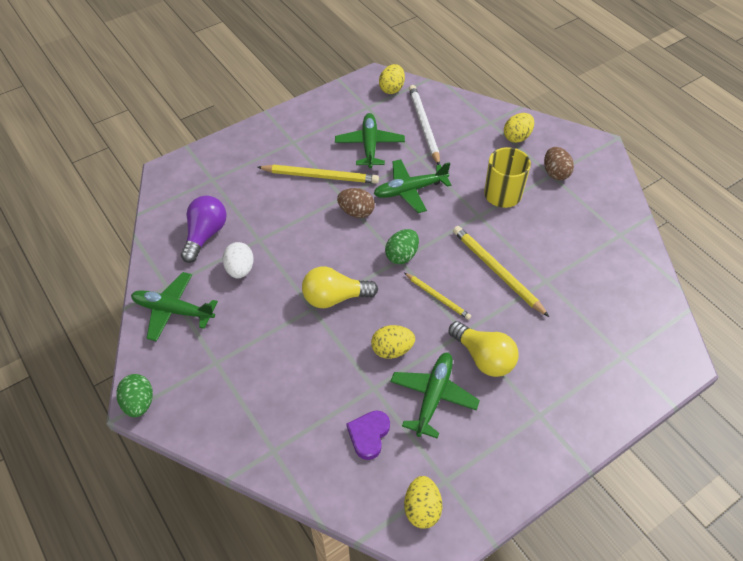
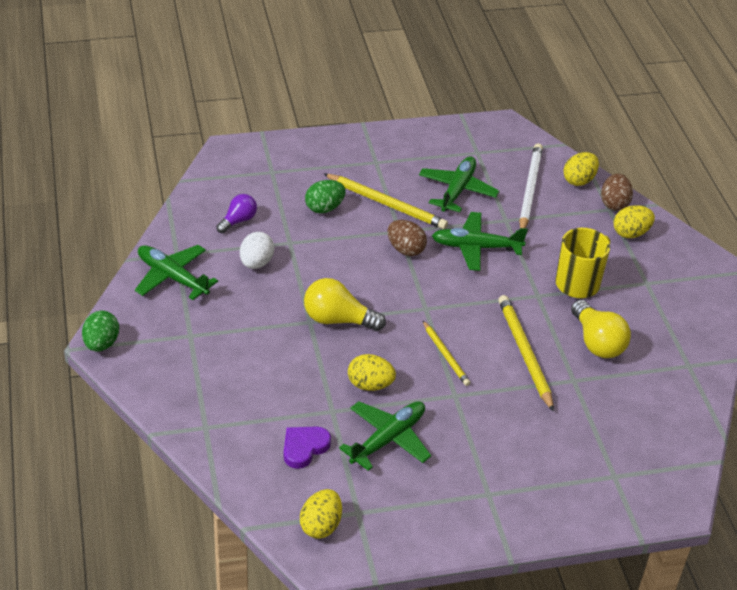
camera: 20 degrees right, 10 degrees down
purple light bulb [181,195,227,263] -> purple light bulb [216,194,257,233], size x0.63
yellow egg [379,64,405,94] -> yellow egg moved to [563,152,599,186]
green egg [385,229,419,264] -> green egg moved to [305,180,346,213]
yellow light bulb [449,321,519,377] -> yellow light bulb moved to [571,300,631,358]
brown egg [544,147,574,180] -> brown egg moved to [601,174,633,211]

